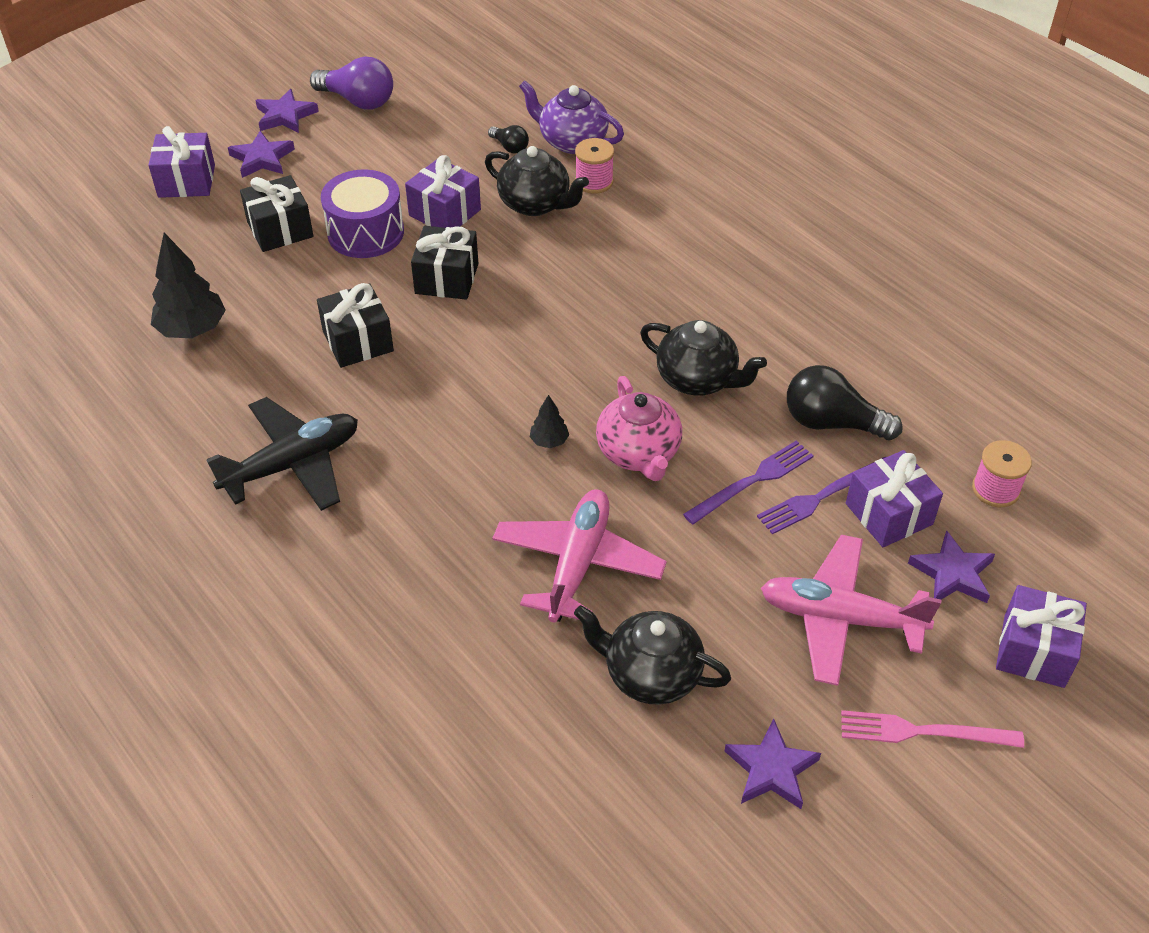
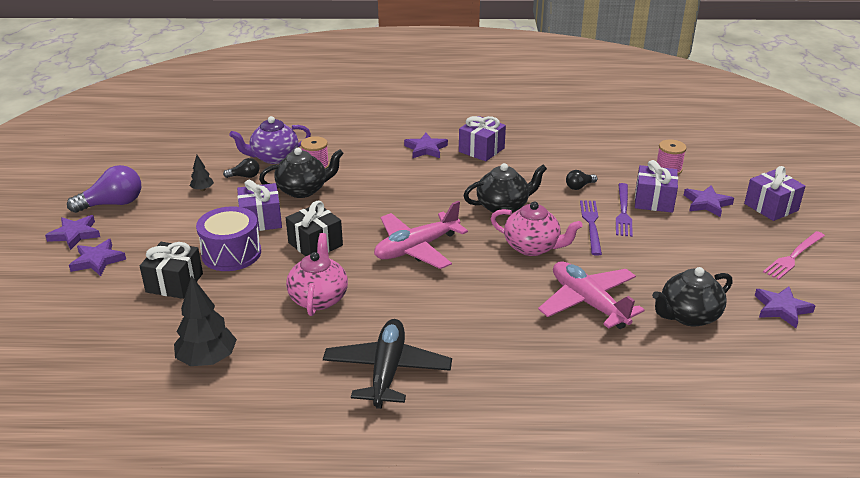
camera: 50 degrees left, 15 degrees down
purple gift [148,126,215,198] -> purple gift moved to [459,116,506,161]
black gift [317,283,394,368] -> pink teapot [286,233,348,316]
black tree [530,395,569,448] -> black tree moved to [190,155,214,191]
pink plane [761,535,942,686] -> pink plane moved to [374,201,468,269]
black light bulb [787,365,903,440] -> black light bulb [566,170,597,190], size x0.52
none -> purple star [404,133,448,158]

